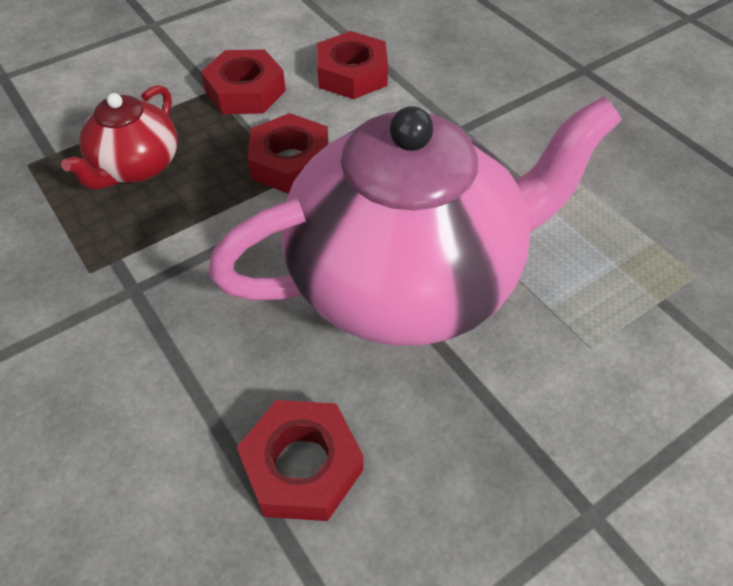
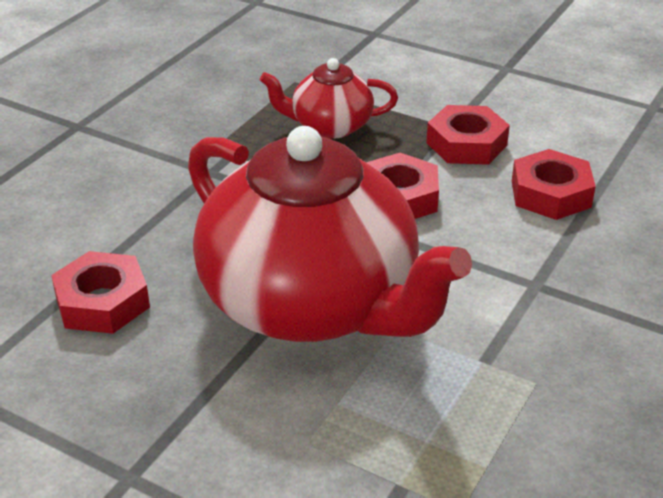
camera: 65 degrees right, 15 degrees down
pink teapot [209,96,621,346] -> red teapot [188,126,472,342]

